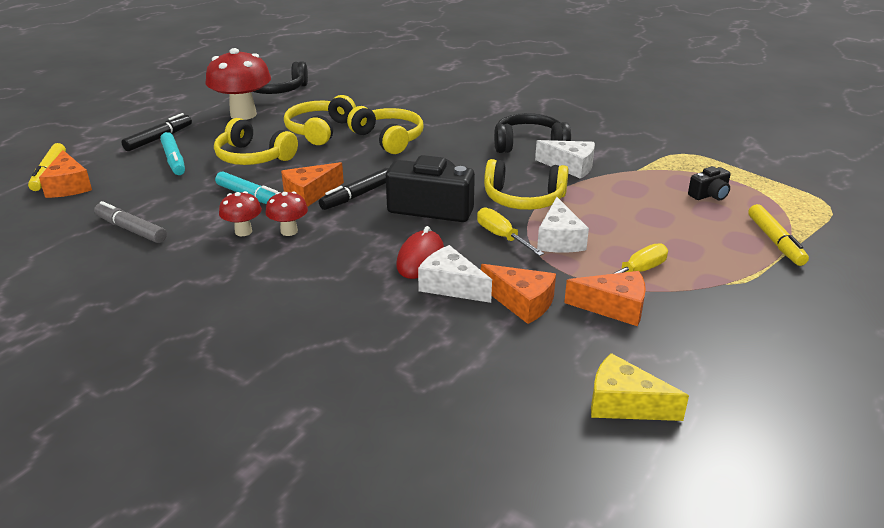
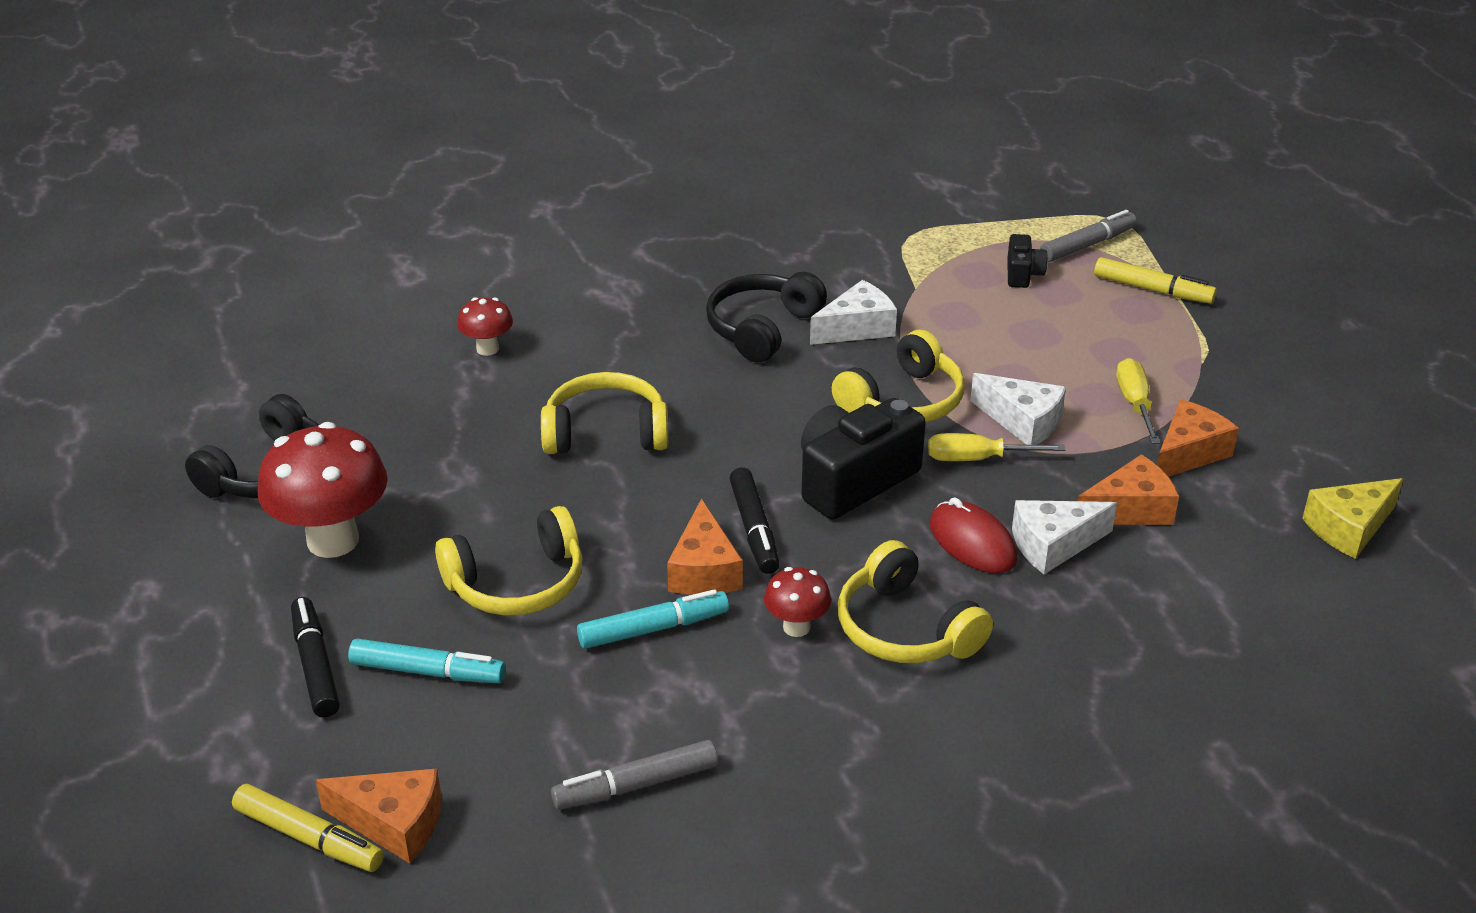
camera: 55 degrees left, 5 degrees up
red mushroom [219,191,262,236] -> red mushroom moved to [457,297,513,356]
yellow headphones [284,95,356,145] -> yellow headphones moved to [838,540,993,663]
none -> grey marker [1040,210,1137,262]

